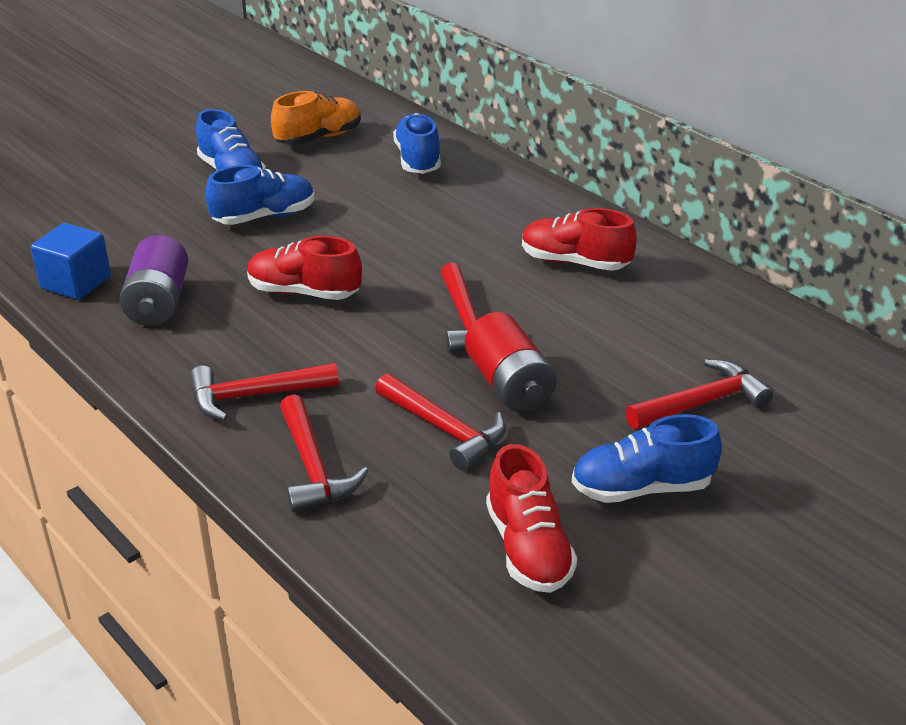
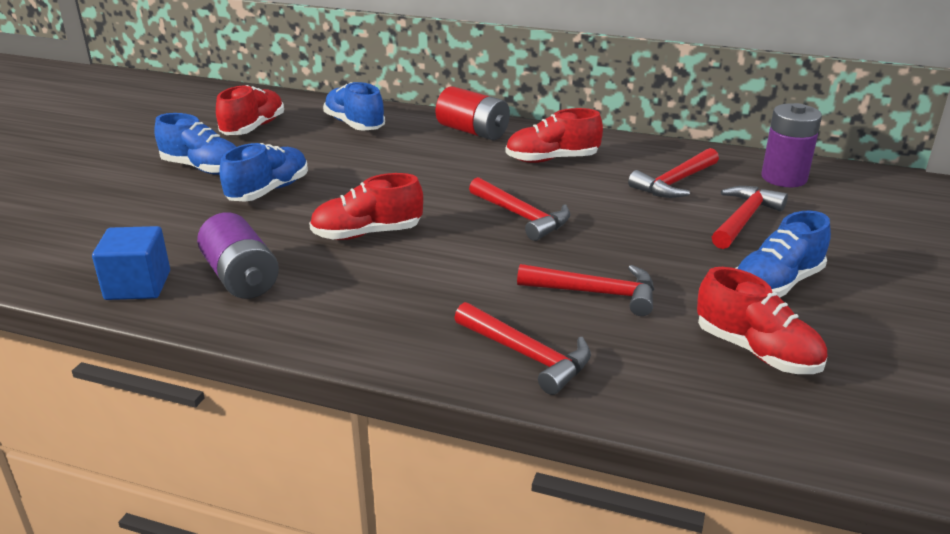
camera: 30 degrees left, 5 degrees down
red hammer [190,363,339,421] -> red hammer moved to [628,148,719,198]
orange shoe [271,91,361,145] -> red shoe [216,85,284,135]
red battery [465,312,557,412] -> red battery moved to [436,86,510,140]
none -> purple battery [761,103,822,187]

